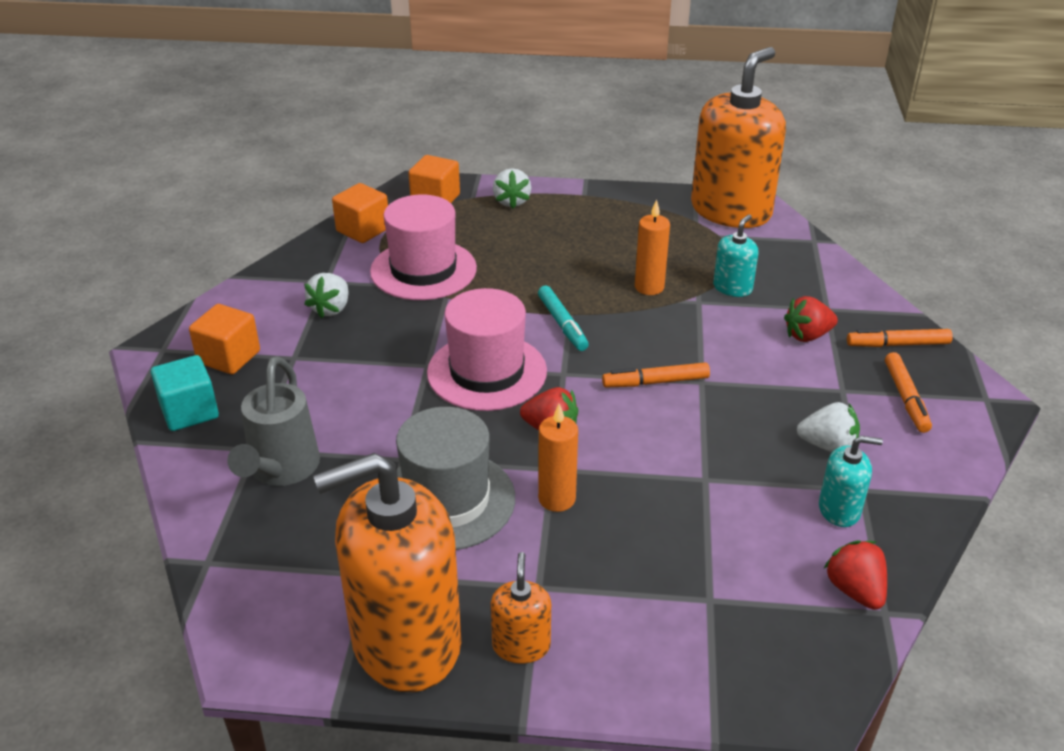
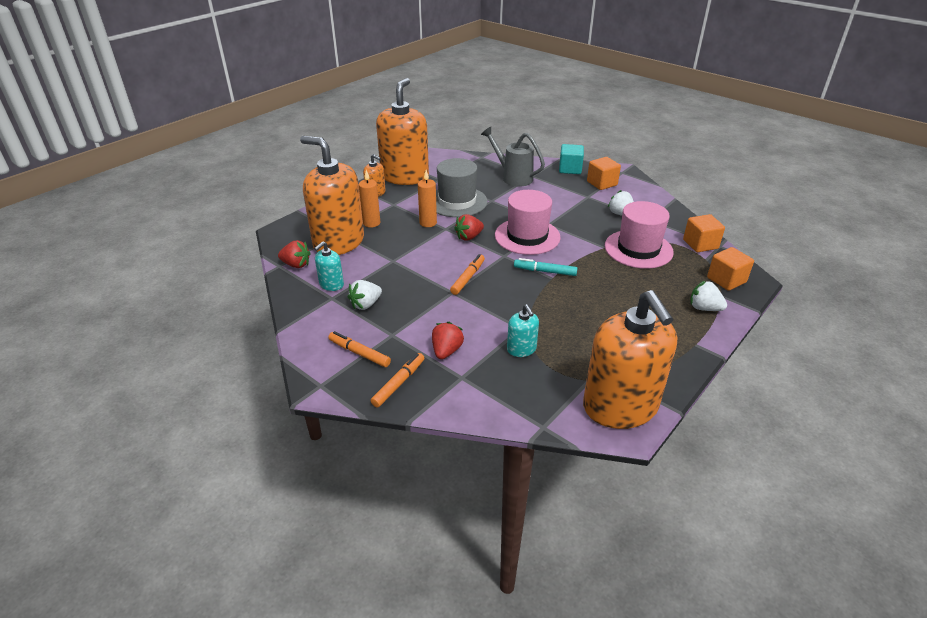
camera: 125 degrees right, 0 degrees up
orange candle [635,200,670,295] -> orange candle moved to [359,170,380,228]
none -> orange soap dispenser [300,136,364,255]

